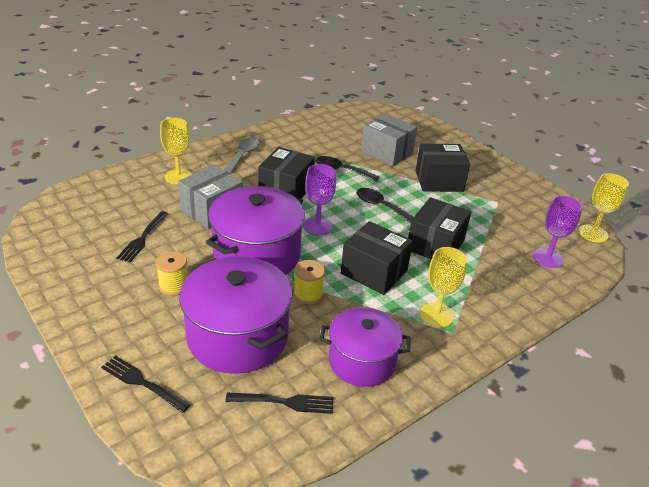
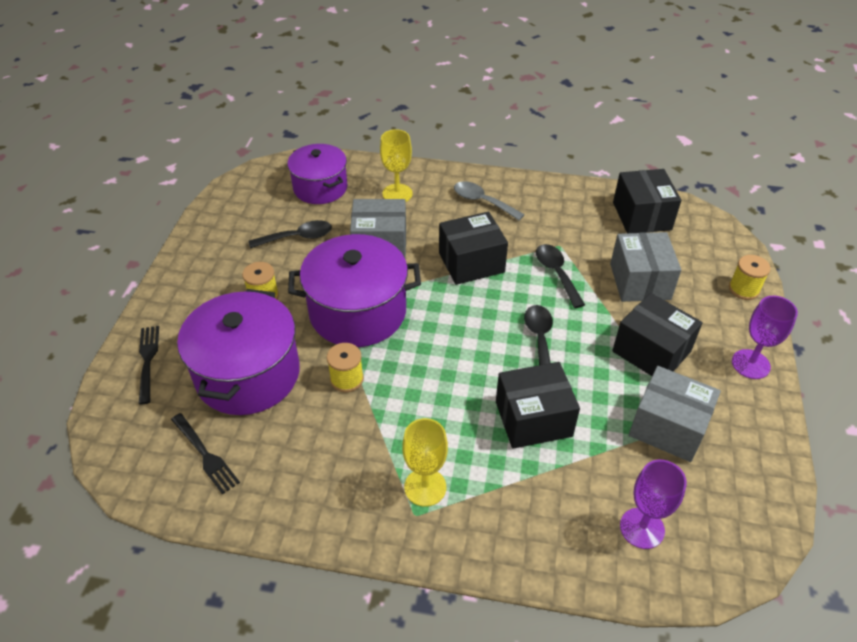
camera: 50 degrees right, 10 degrees up
black fork [116,211,168,262] -> black spoon [249,220,332,248]
grey spoon [224,137,260,174] -> grey spoon turned 120 degrees counterclockwise [454,181,525,220]
purple goblet [303,164,336,236] -> purple goblet moved to [732,296,798,379]
purple pot [320,307,411,387] -> purple pot moved to [287,144,347,204]
black box [341,221,413,295] -> black box moved to [613,169,681,233]
yellow goblet [579,173,629,243] -> none
none -> grey box [629,366,721,462]
none -> yellow spool [729,255,771,300]

